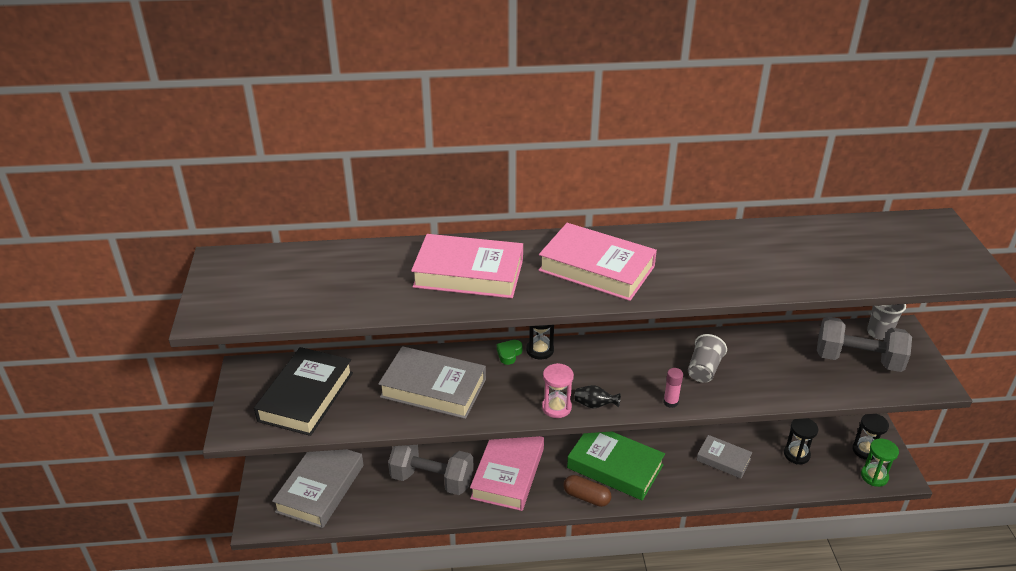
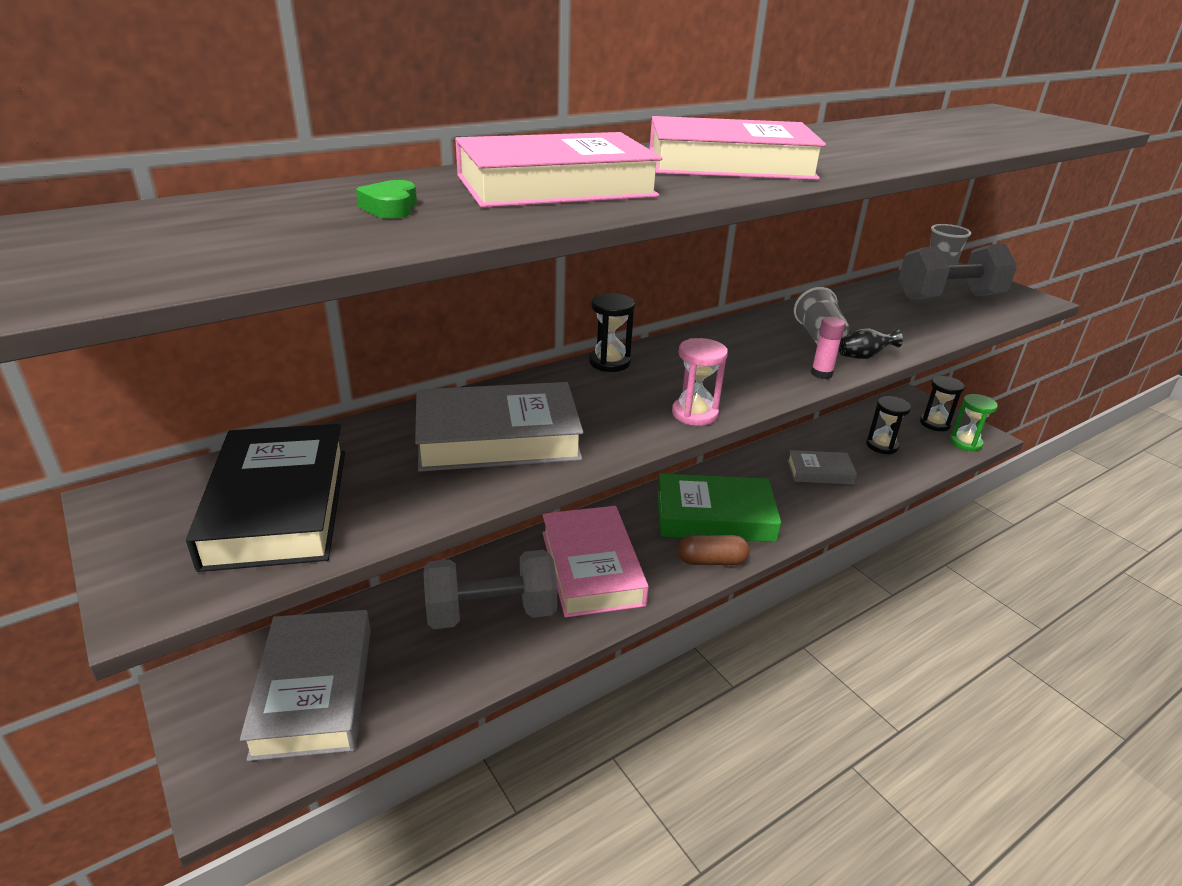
camera: 30 degrees left, 5 degrees down
green heart [497,340,523,365] -> green heart moved to [356,180,417,219]
black vase [575,385,621,409] -> black vase moved to [839,328,903,359]

